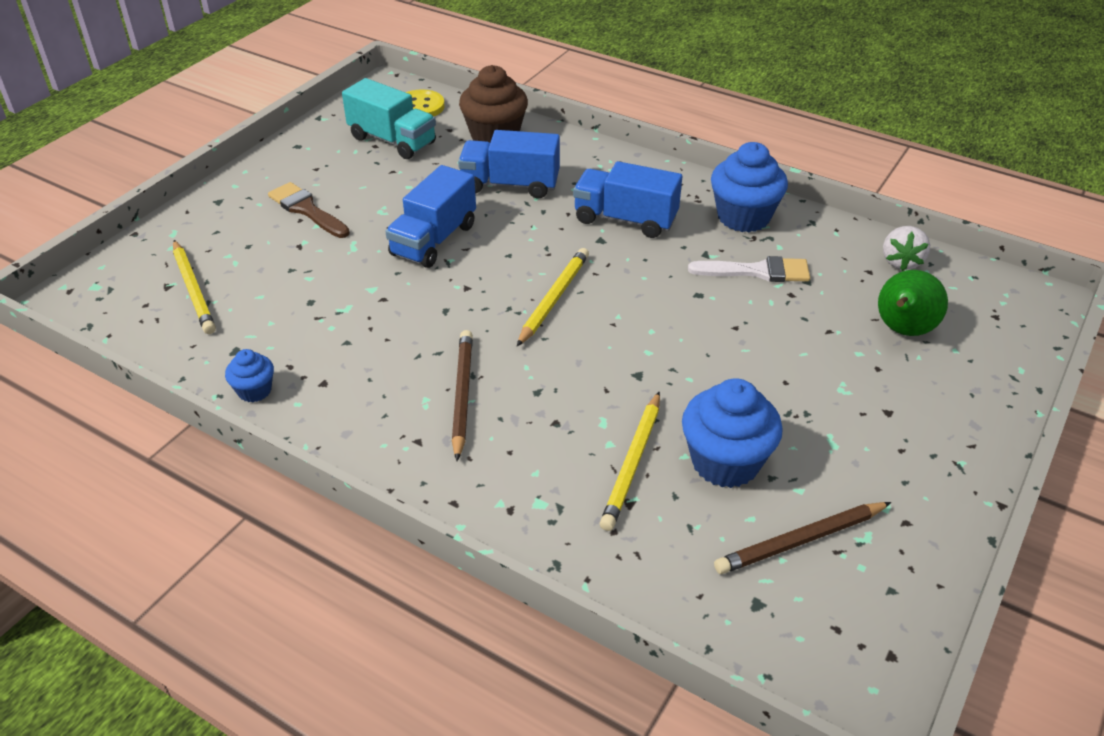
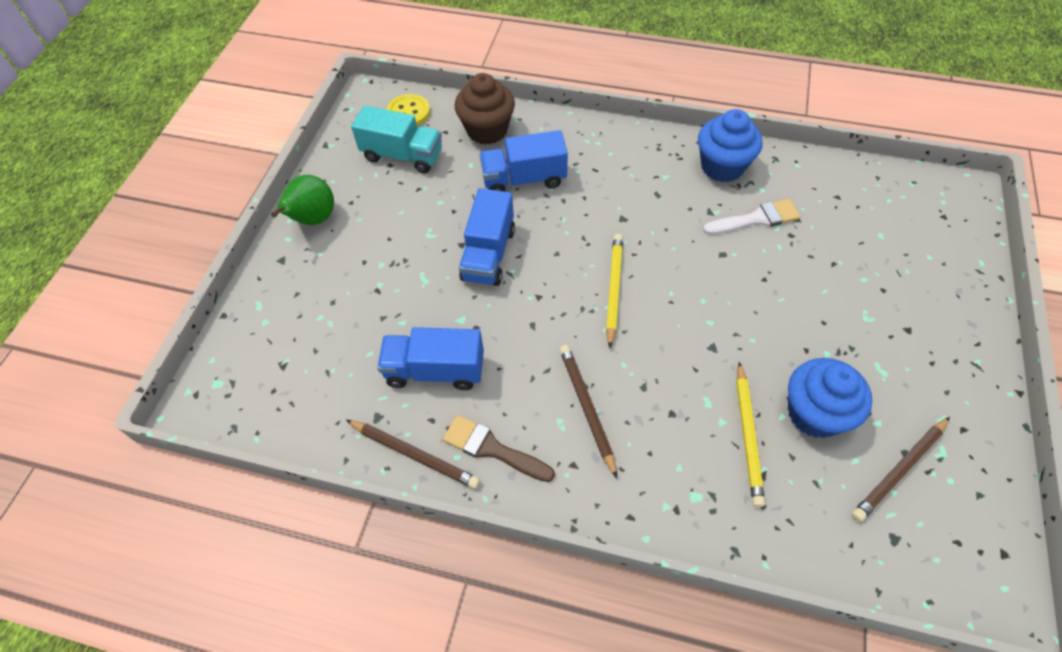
camera: 15 degrees left, 15 degrees up
yellow pencil [173,240,216,334] -> none
blue cupcake [225,349,274,402] -> brown pencil [346,420,480,489]
brown brush [268,182,350,238] -> brown brush moved to [443,415,555,482]
blue truck [573,161,682,238] -> blue truck moved to [377,327,484,390]
green pear [878,270,948,336] -> green pear moved to [271,175,334,225]
white strawberry [883,226,930,271] -> none

